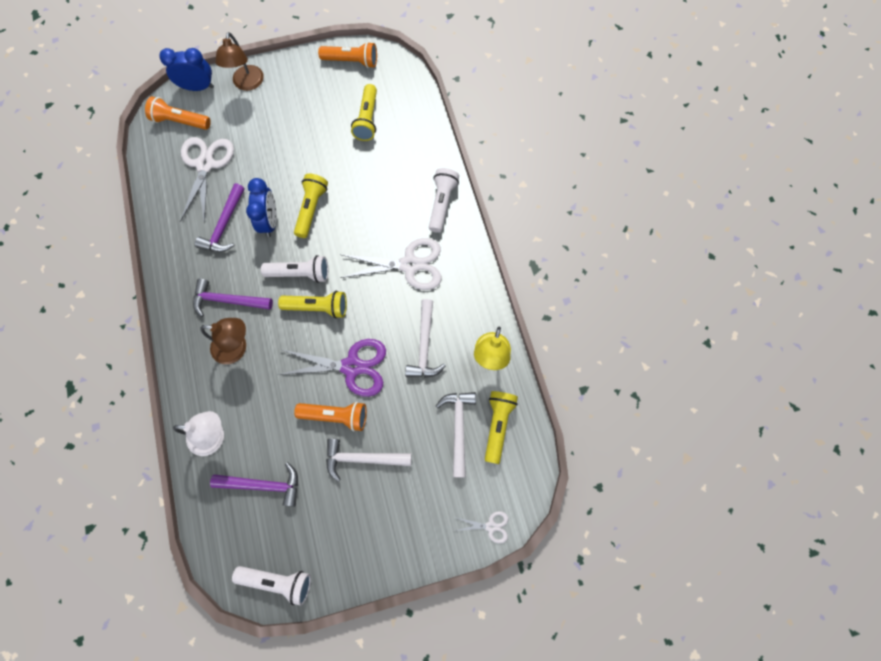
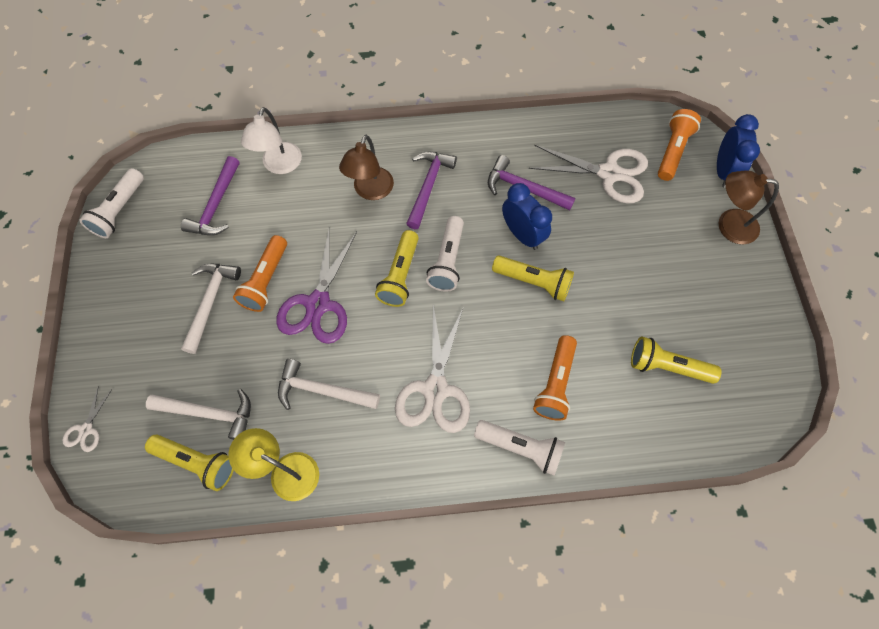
camera: 100 degrees right, 5 degrees down
blue clock [246,178,277,237] -> blue clock turned 135 degrees counterclockwise [502,183,552,250]
orange flashlight [318,42,377,68] -> orange flashlight moved to [533,335,577,421]

